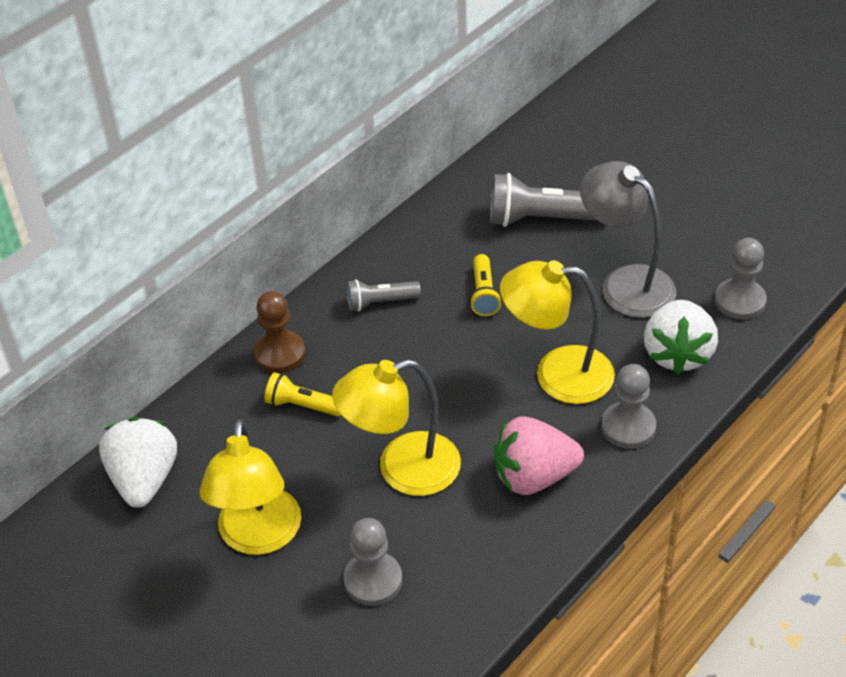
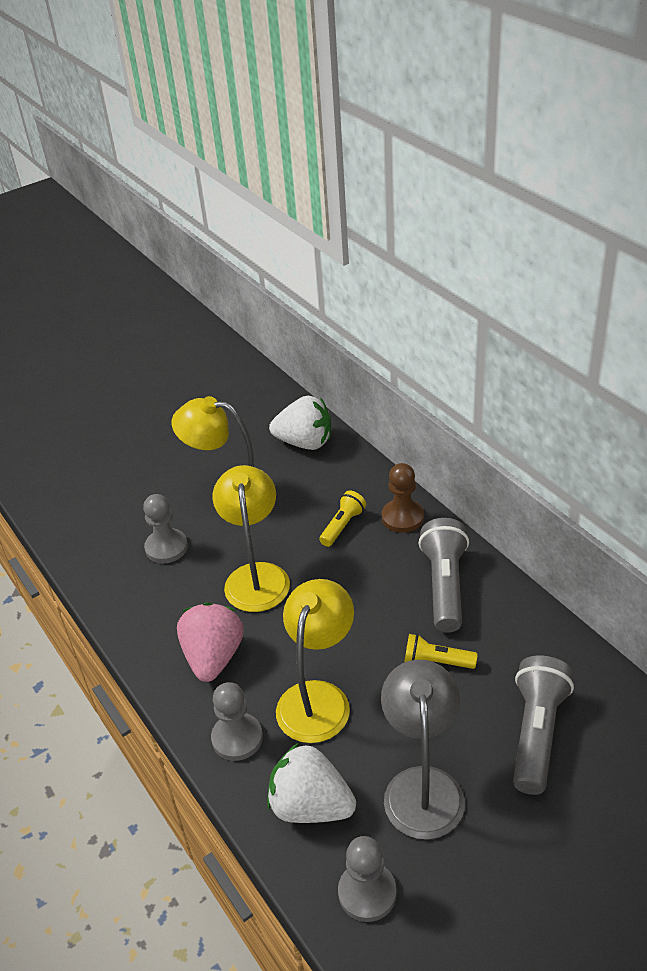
camera: 105 degrees right, 5 degrees down
grey flashlight [347,279,421,311] -> grey flashlight [419,518,469,633], size x1.74
grey lamp [580,161,676,318] -> grey lamp turned 60 degrees counterclockwise [381,659,465,840]

